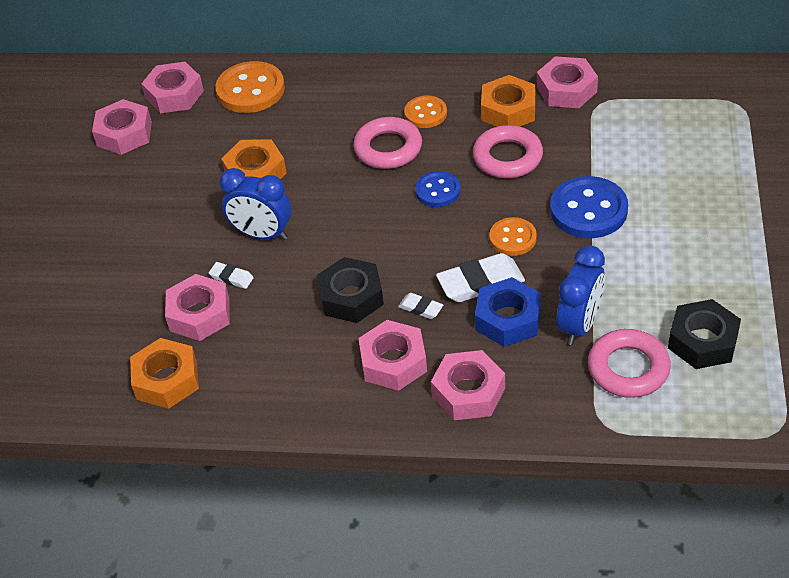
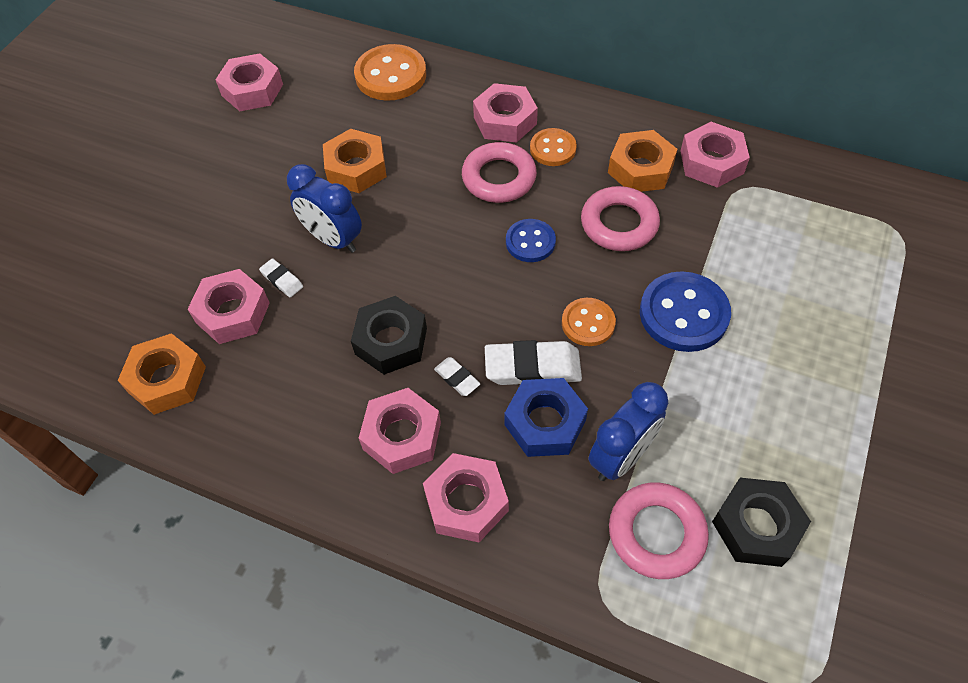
camera: 15 degrees right, 10 degrees up
pink nut [141,62,204,113] -> pink nut moved to [473,83,538,143]

